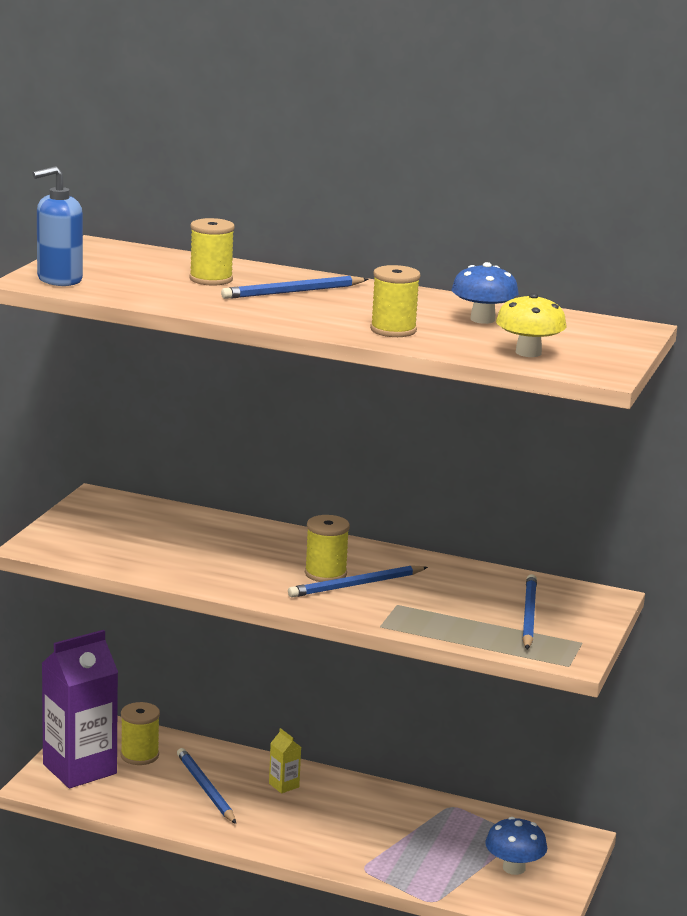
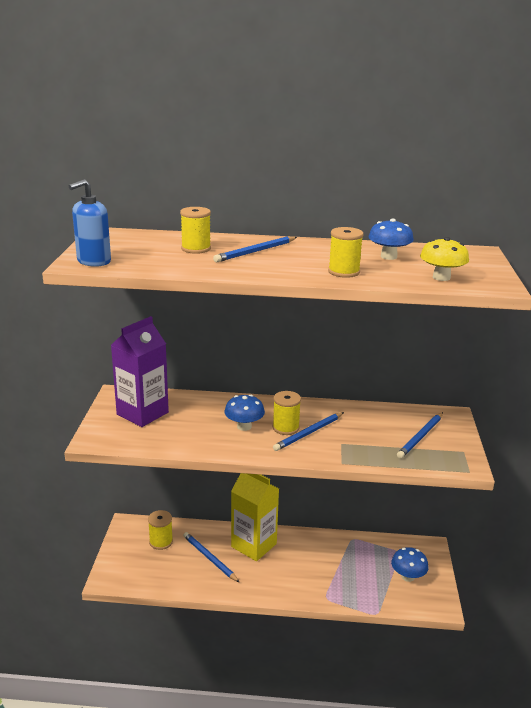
camera: 15 degrees left, 5 degrees up
purple carton [42,630,118,788] -> purple carton moved to [111,316,169,427]
yellow carton [269,728,301,793] -> yellow carton [231,473,279,561], size x2.48
blue pencil [522,574,537,649] -> blue pencil turned 135 degrees counterclockwise [397,412,443,459]
none -> blue mushroom [225,395,265,431]

